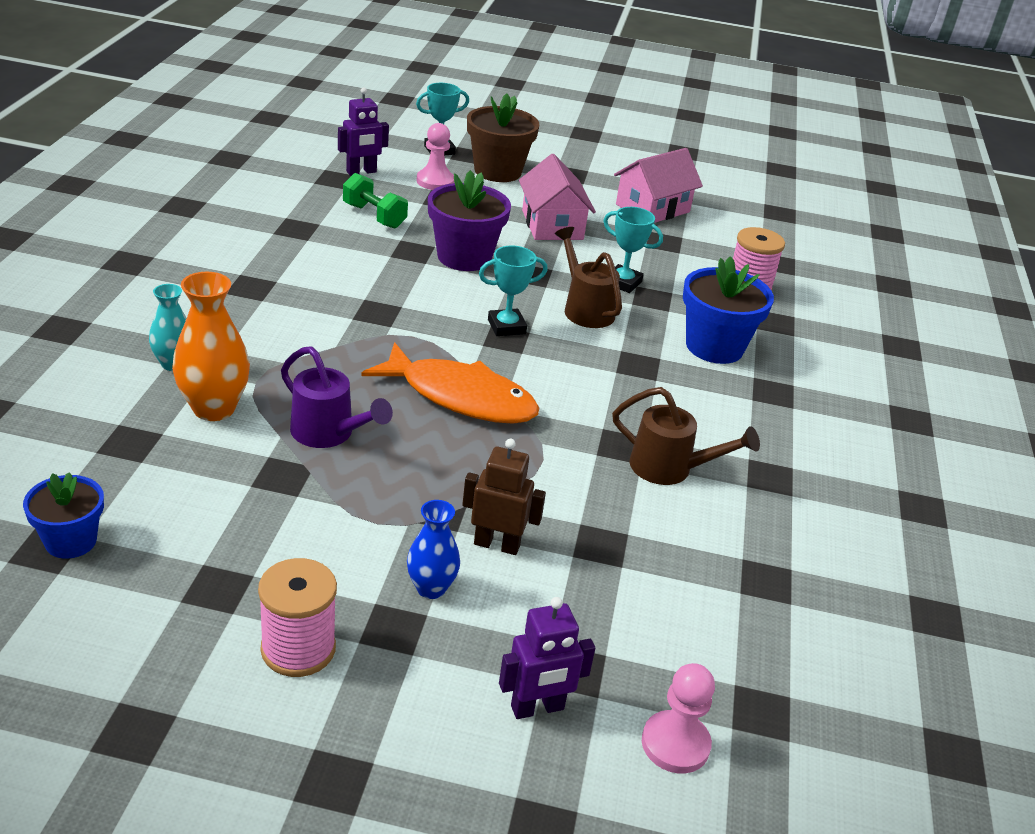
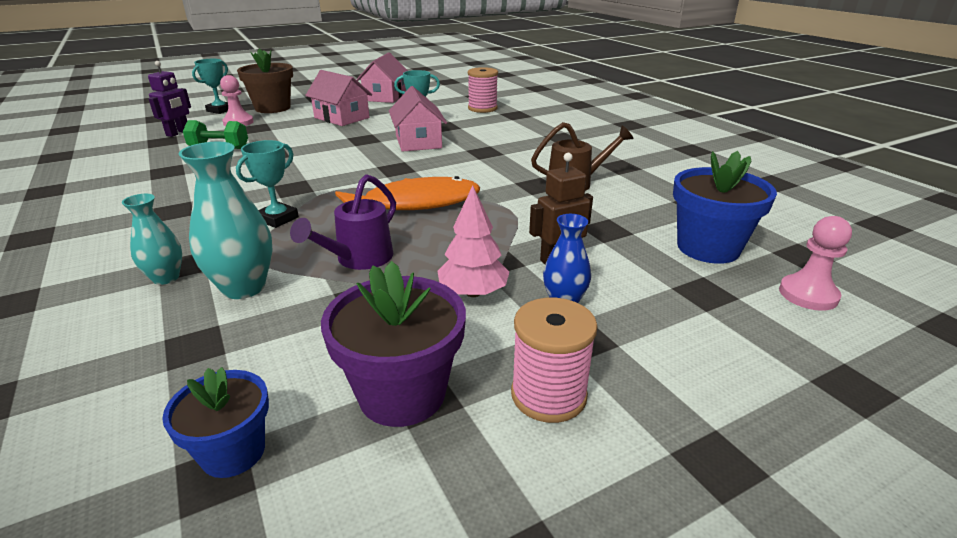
camera: 35 degrees left, 5 degrees down
orange vase [172,272,250,421] -> turquoise vase [179,142,273,299]
purple watering can [281,346,393,448] -> purple watering can turned 120 degrees clockwise [290,174,396,270]
purple flower pot [428,170,511,271] -> purple flower pot moved to [321,261,466,427]
turquoise trophy [479,246,548,336] -> turquoise trophy moved to [236,140,299,228]
purple robot [499,597,595,719] -> none
brown watering can [555,227,622,328] -> pink house [389,86,447,152]
blue flower pot [683,256,774,364] -> blue flower pot moved to [673,151,777,264]
none -> pink tree [438,185,509,297]

